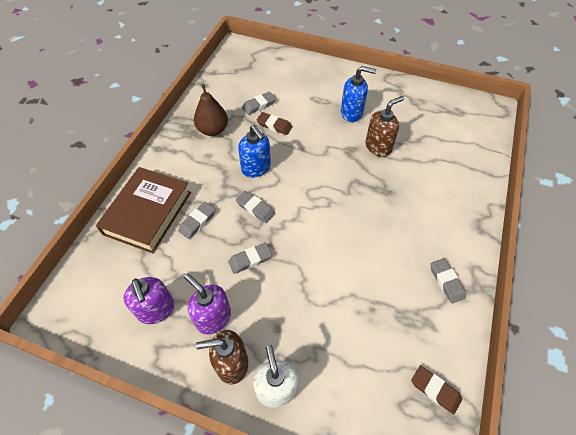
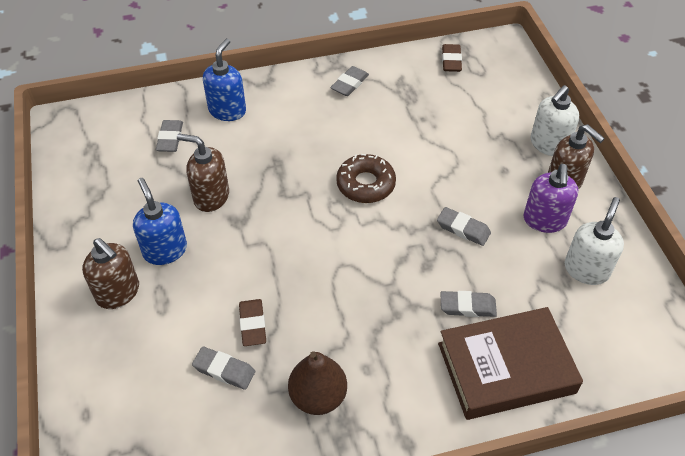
camera: 125 degrees left, 5 degrees down
purple soap dispenser [123,277,174,324] -> white soap dispenser [565,197,624,285]
grey eraser [236,191,275,223] -> grey eraser moved to [156,120,183,152]
blue soap dispenser [238,125,271,178] -> blue soap dispenser moved to [203,38,246,121]
none -> brown soap dispenser [82,238,139,309]
none -> brown donut [336,154,396,203]

